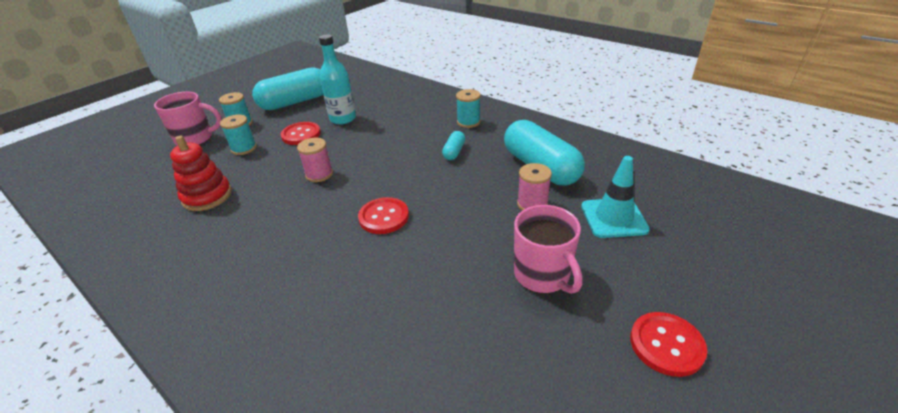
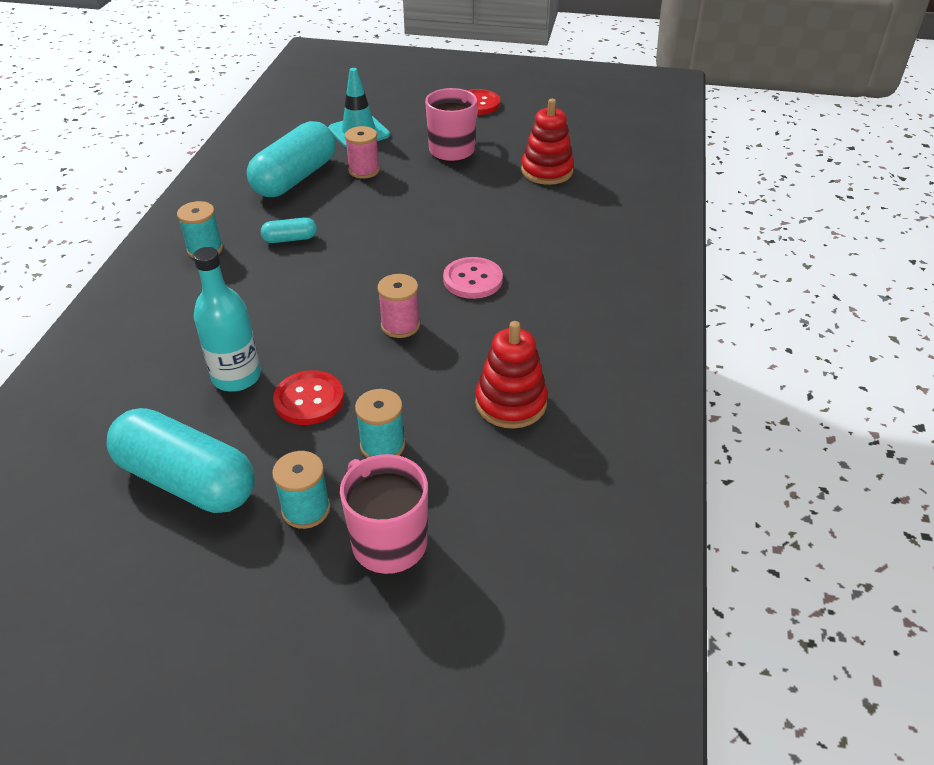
camera: 120 degrees left, 5 degrees up
red button [358,197,409,234] -> none
none -> pink button [443,257,503,299]
none -> red stacking toy [521,99,574,185]

